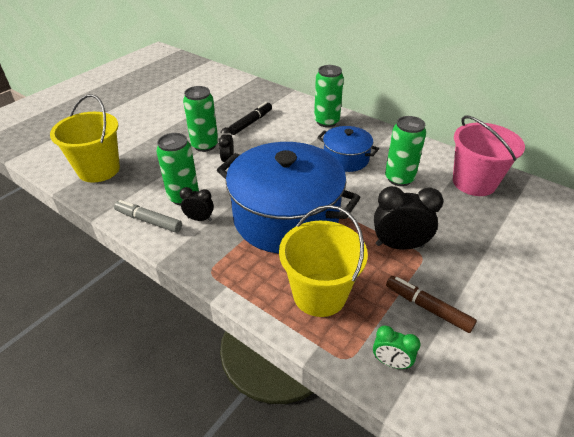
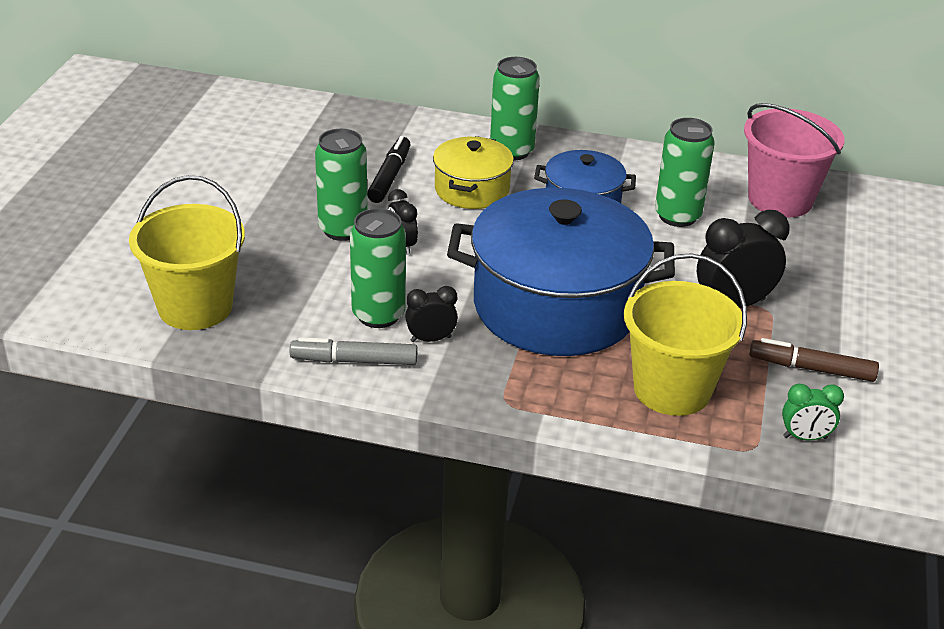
camera: 25 degrees left, 5 degrees down
none -> yellow pot [433,136,514,209]

